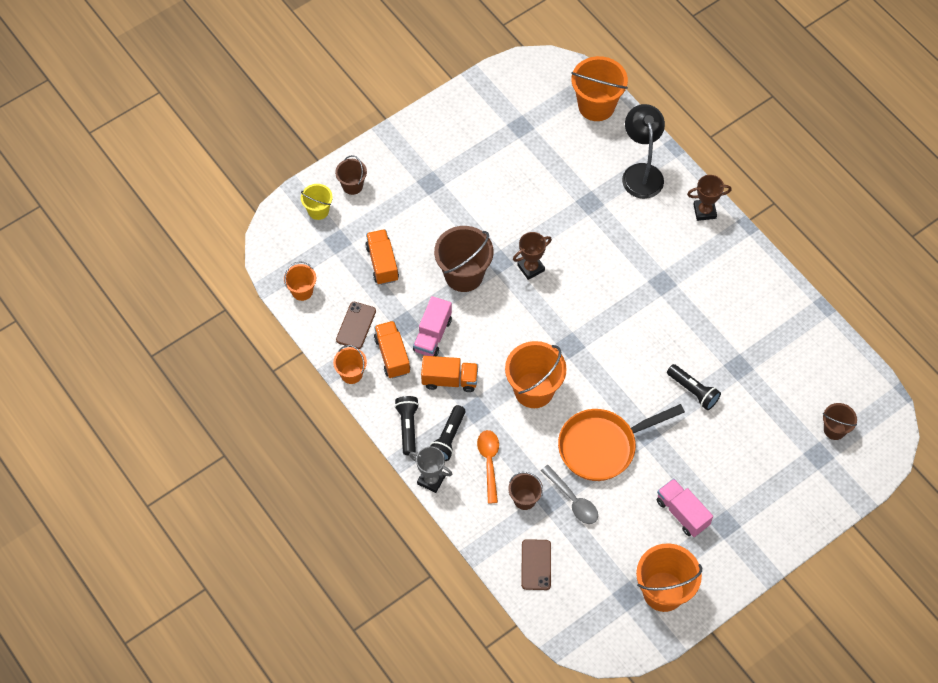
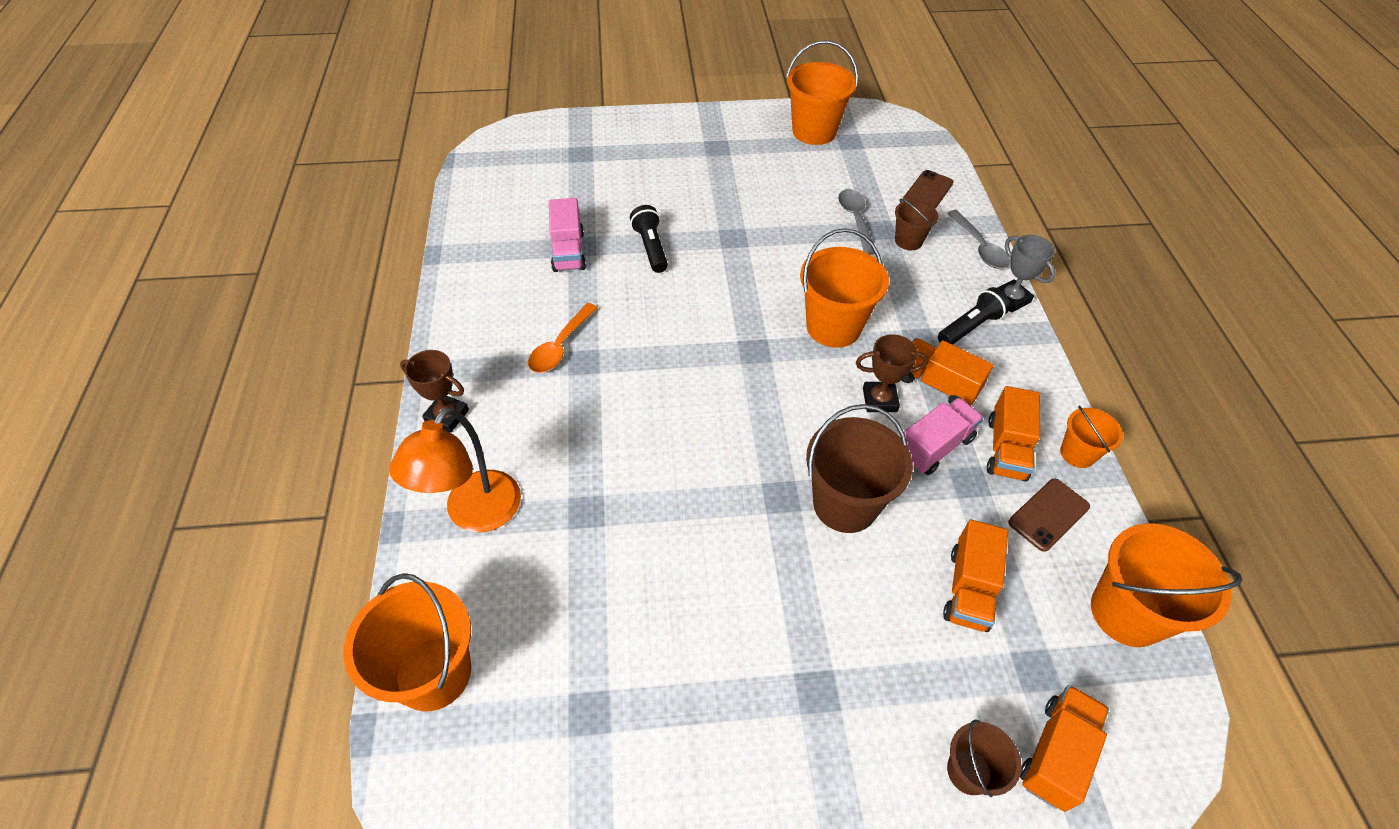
camera: 150 degrees left, 10 degrees down
orange bucket [284,262,316,301] -> orange bucket [1091,523,1242,647], size x1.81
yellow bucket [301,184,333,220] -> orange truck [1020,685,1109,812]
black flashlight [395,396,419,455] -> none
orange spoon [477,430,499,503] -> orange spoon moved to [528,303,598,373]
brown trophy [513,232,552,280] -> brown trophy moved to [856,334,928,412]
orange pan [558,404,685,481] -> none
black lamp [622,104,665,199] -> orange lamp [389,407,521,532]
pink truck [656,478,713,537] -> pink truck moved to [549,198,586,272]
brown bucket [823,403,857,440] -> none
none -> grey spoon [947,210,1010,269]

